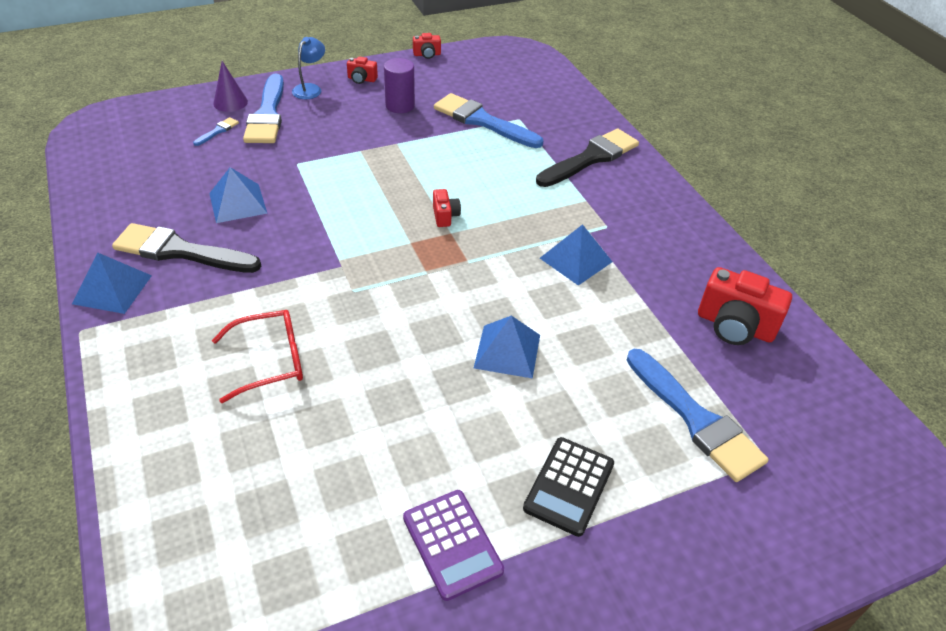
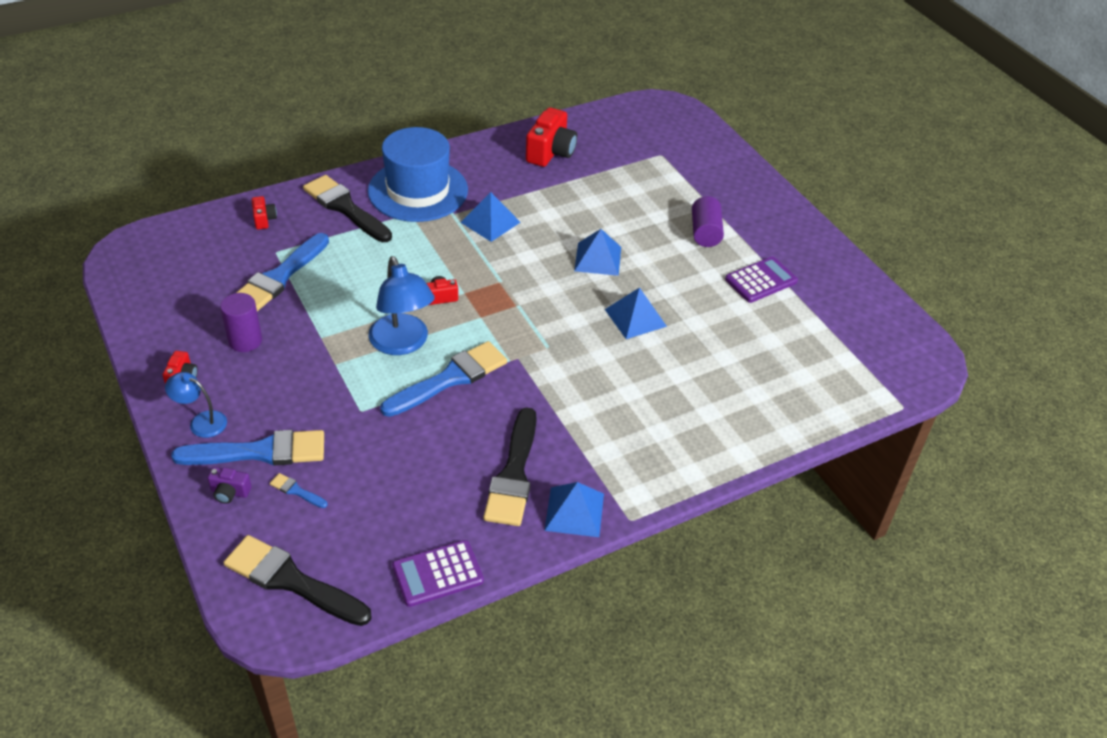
camera: 95 degrees left, 0 degrees up
blue pyramid [209,167,267,223] -> blue pyramid moved to [605,287,667,339]
red glasses [212,310,303,403] -> none
purple cone [213,61,248,112] -> purple camera [208,467,252,504]
red camera [413,33,441,59] -> red camera moved to [252,196,277,230]
black calculator [523,437,614,537] -> purple cylinder [692,196,724,247]
blue brush [626,349,769,482] -> blue brush moved to [380,341,507,417]
none -> black brush [224,535,372,626]
none -> blue hat [368,127,468,222]
none -> blue lamp [368,256,435,355]
none -> purple calculator [392,540,484,607]

